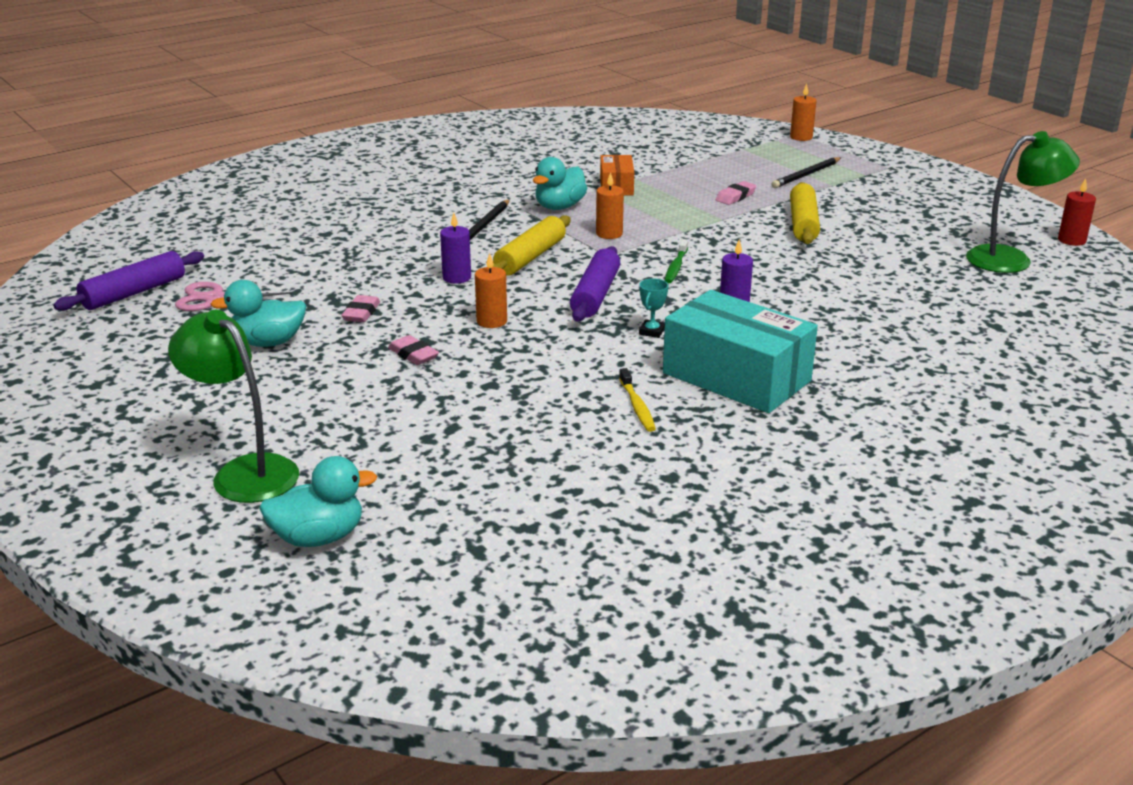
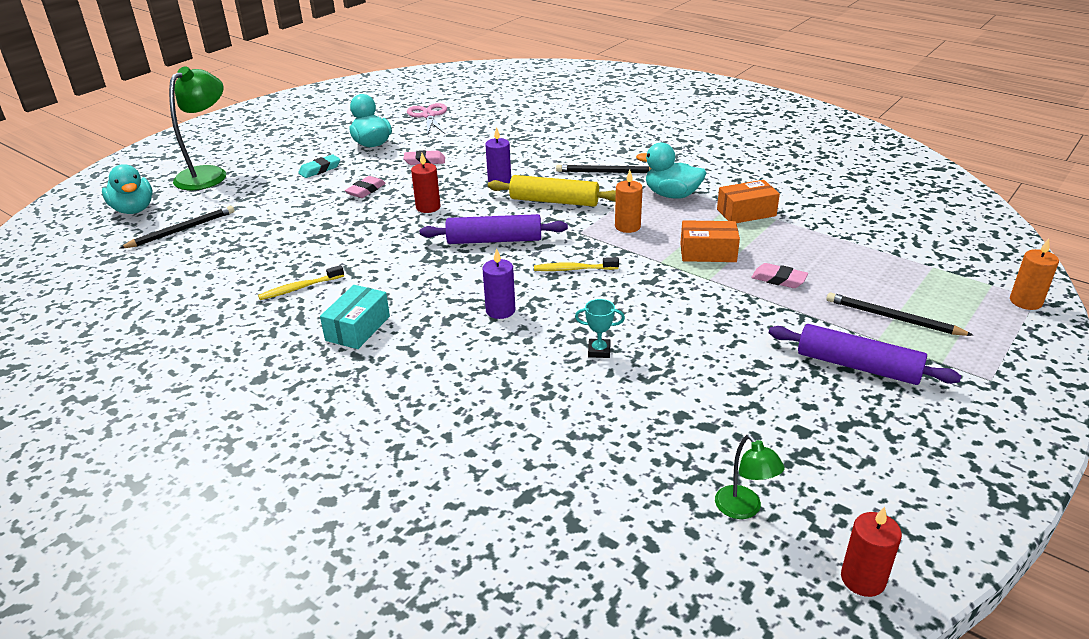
camera: 75 degrees right, 5 degrees up
purple rolling pin [53,251,204,311] -> purple rolling pin moved to [769,324,961,385]
orange candle [475,253,507,328] -> red candle [411,153,441,213]
turquoise trophy [639,278,668,338] -> turquoise trophy moved to [575,299,625,358]
turquoise box [663,290,818,413] -> turquoise box [320,285,390,349], size x0.52
green toothbrush [665,239,688,283] -> yellow toothbrush [534,257,619,271]
yellow rolling pin [790,182,820,244] -> none
green lamp [966,131,1080,273] -> green lamp [715,435,785,519], size x0.52
none -> black pencil [119,206,234,249]
none -> turquoise eraser [298,155,340,178]
none -> orange box [680,220,740,262]

